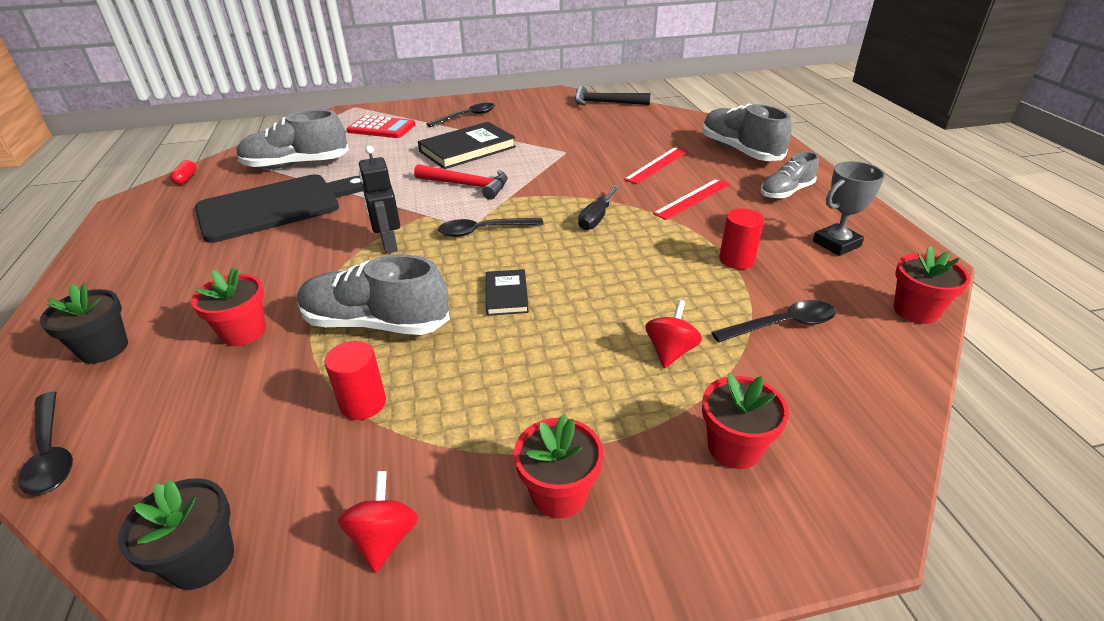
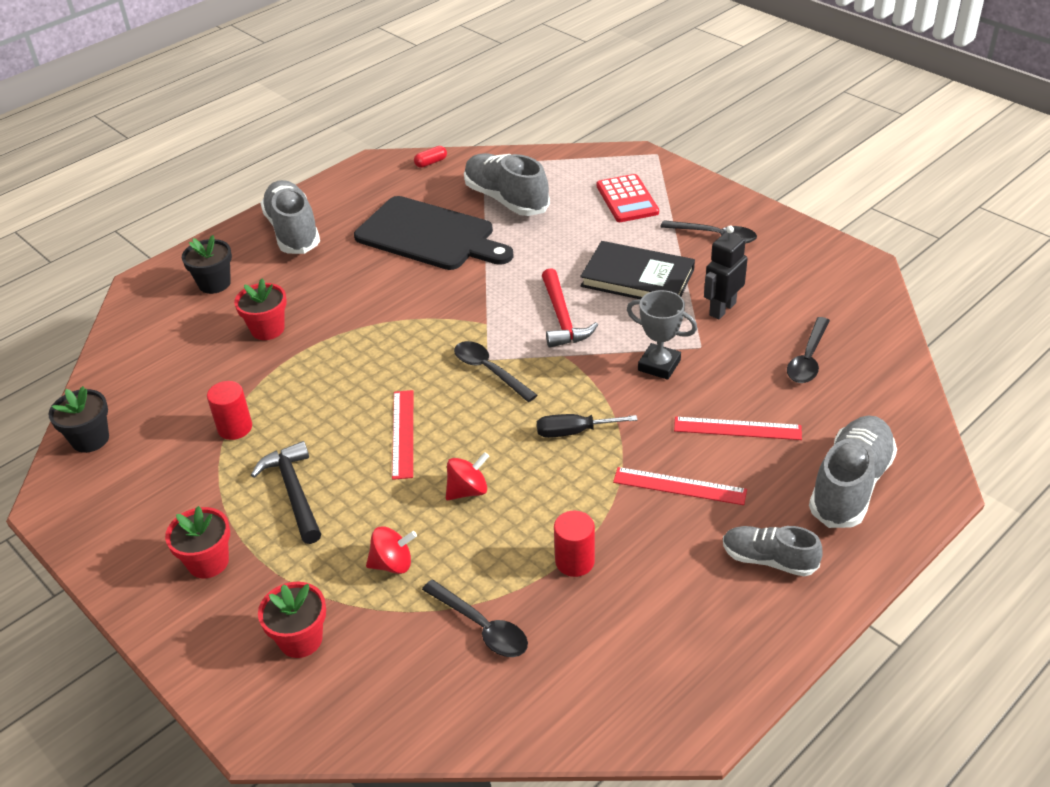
camera: 60 degrees right, 5 degrees up
black spoon [18,391,73,495] -> black spoon moved to [787,317,830,383]
grey shoe [297,254,450,335] -> grey shoe moved to [261,180,320,254]
red spinning top [338,471,418,573] -> red spinning top moved to [446,452,489,500]
black robot [359,146,400,254] -> black robot moved to [704,225,748,319]
black book [486,269,529,316] -> red ruler [392,390,413,480]
black hammer [575,86,650,105] -> black hammer moved to [251,441,321,544]
grey trophy [813,161,885,256] -> grey trophy moved to [627,290,697,380]
red flower pot [894,246,970,324] -> none

